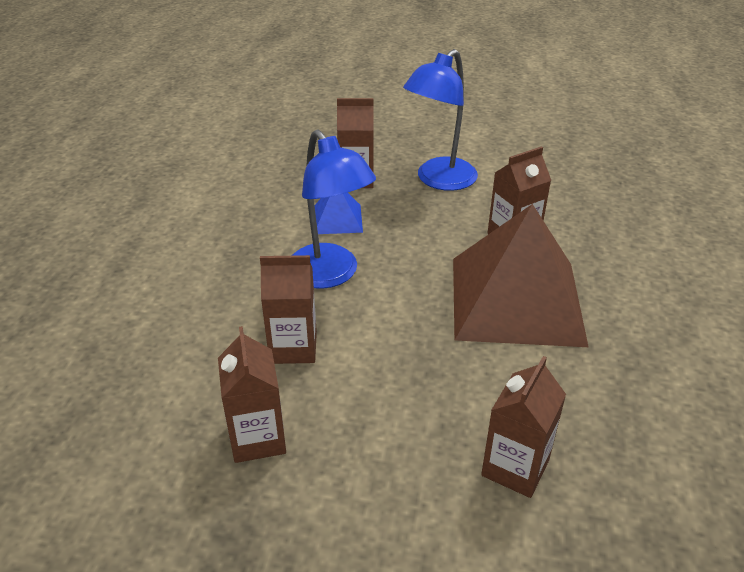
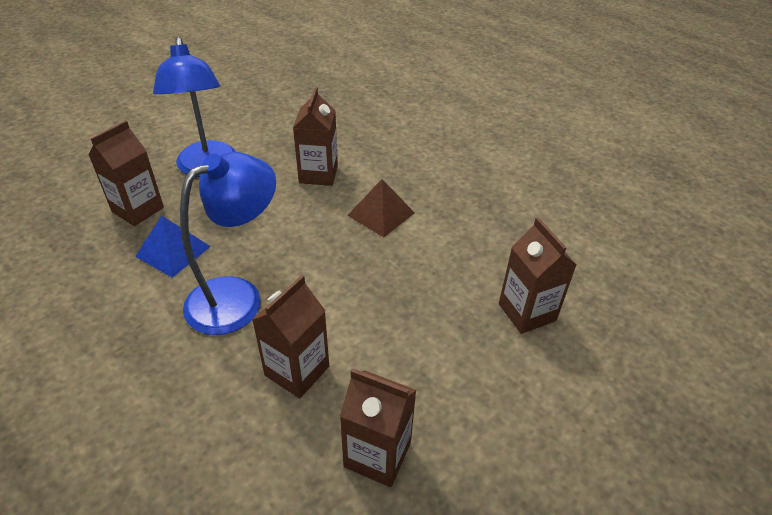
camera: 55 degrees left, 5 degrees up
blue lamp [291,129,376,289] -> blue lamp turned 45 degrees counterclockwise [180,152,276,335]
brown pyramid [453,204,589,347] -> brown pyramid [347,179,415,237], size x0.44

